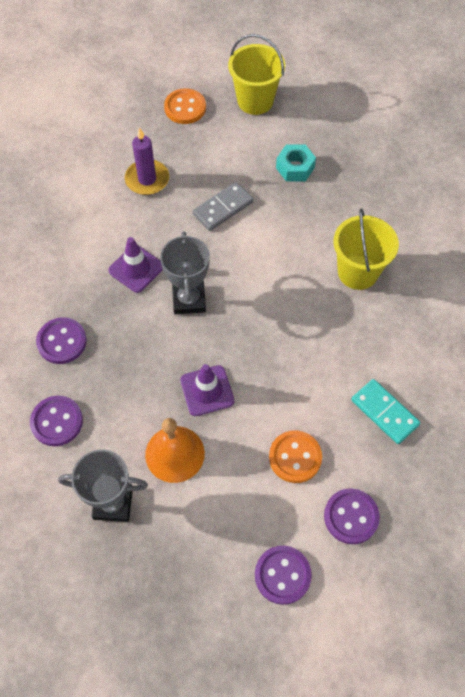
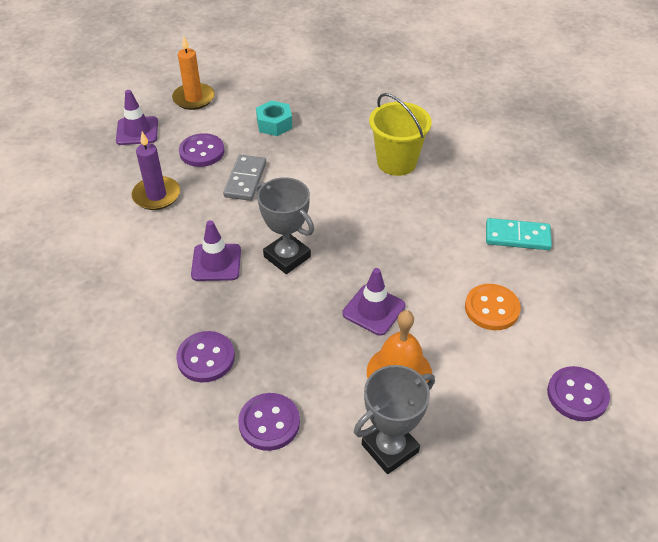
camera: 40 degrees left, 15 degrees down
orange button [164,88,206,124] -> purple traffic cone [116,90,158,145]
yellow bucket [228,34,285,115] -> orange candle [172,36,215,110]
purple button [324,488,380,544] -> purple button moved to [179,133,224,167]

